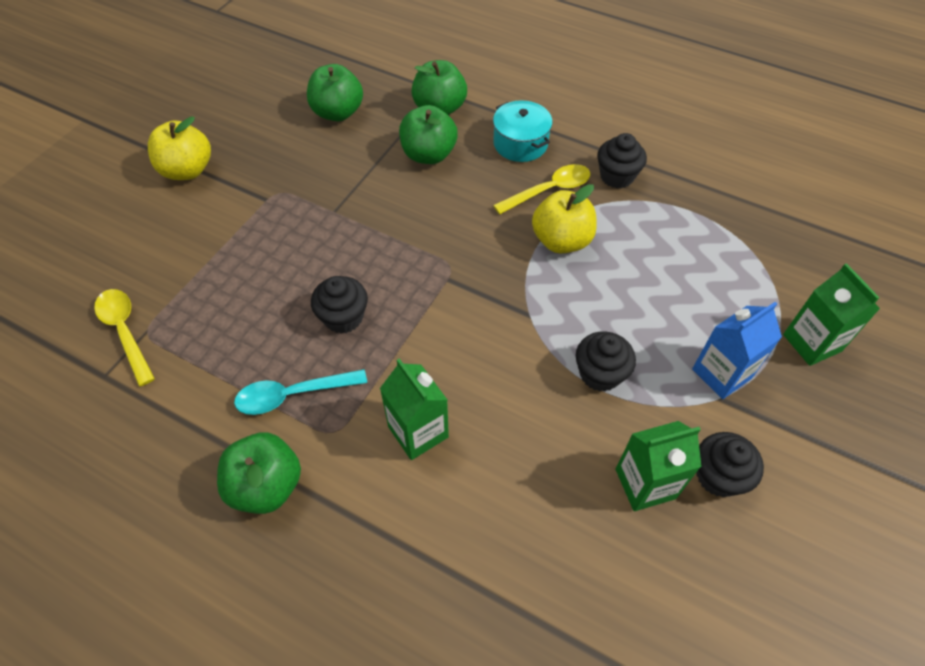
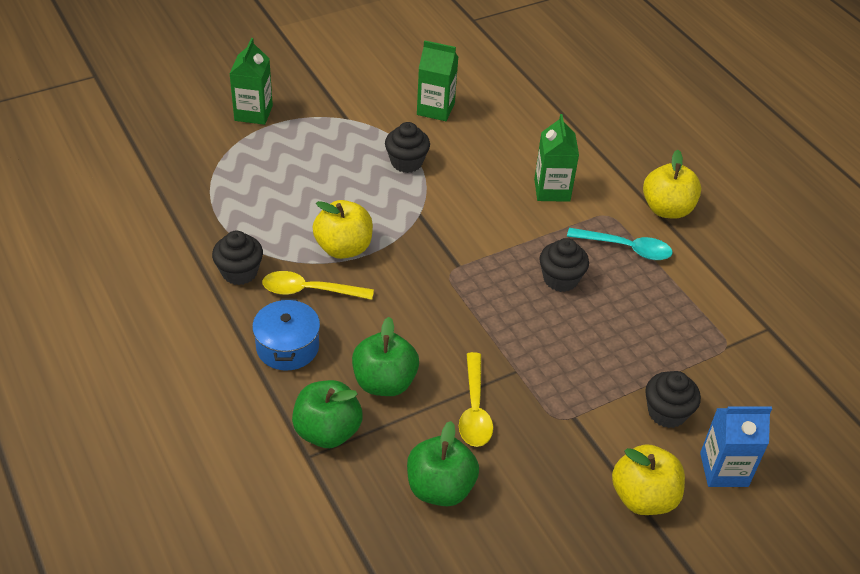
camera: 150 degrees left, 10 degrees down
yellow spoon [94,289,155,386] -> yellow spoon moved to [459,352,493,447]
green apple [217,432,301,514] -> yellow apple [643,150,701,219]
turquoise pot [493,100,552,162] -> blue pot [252,298,320,371]
blue carton [692,302,782,399] -> blue carton moved to [700,406,772,487]
black cupcake [697,432,764,497] -> black cupcake moved to [645,371,701,428]

